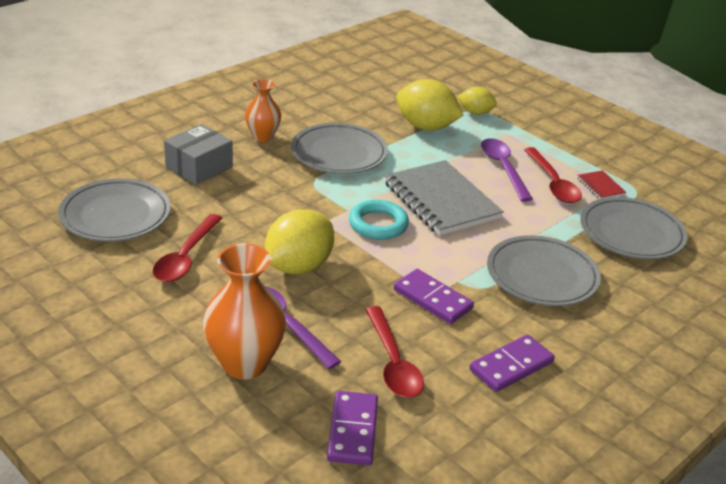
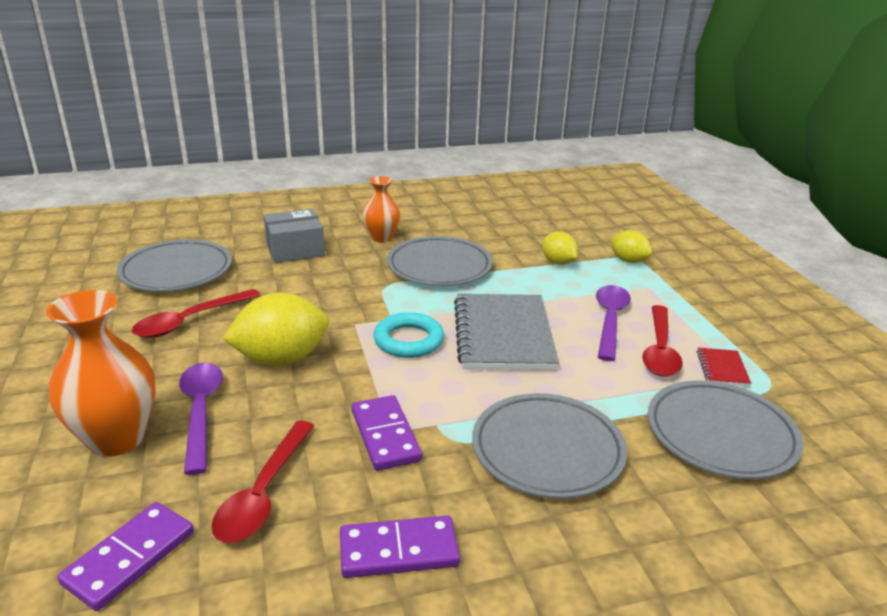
camera: 30 degrees right, 5 degrees down
yellow lemon [396,79,463,130] -> yellow lemon [542,231,578,265], size x0.57

